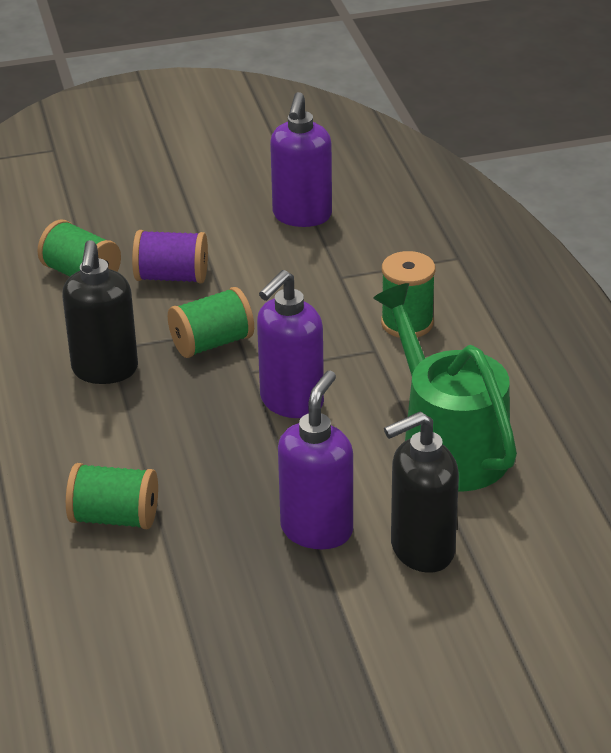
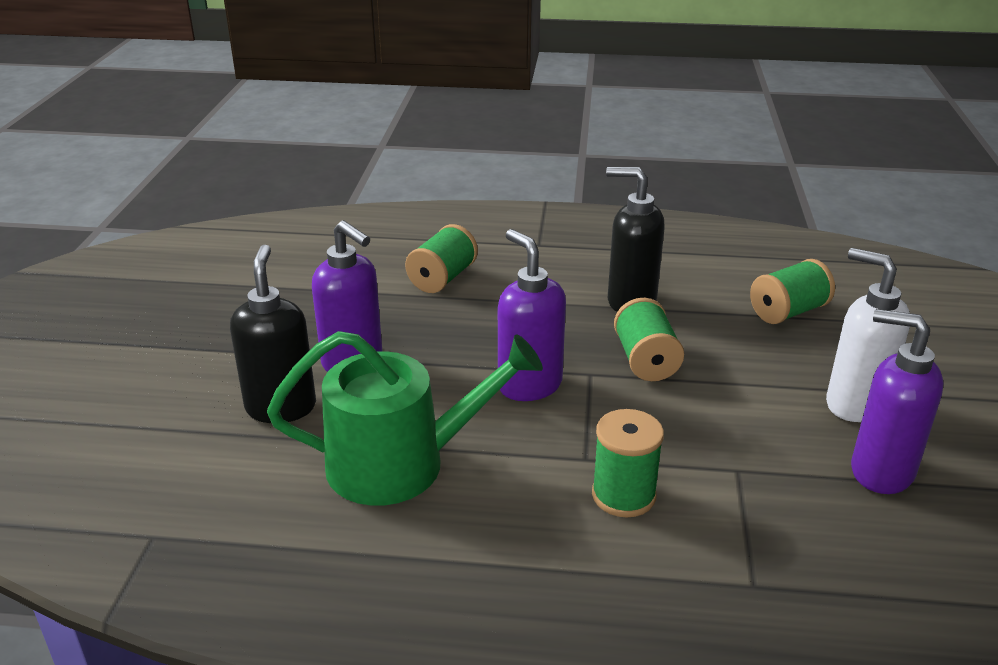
camera: 110 degrees right, 5 degrees down
purple spool [132,230,208,283] -> none
none -> white soap dispenser [826,248,910,422]

